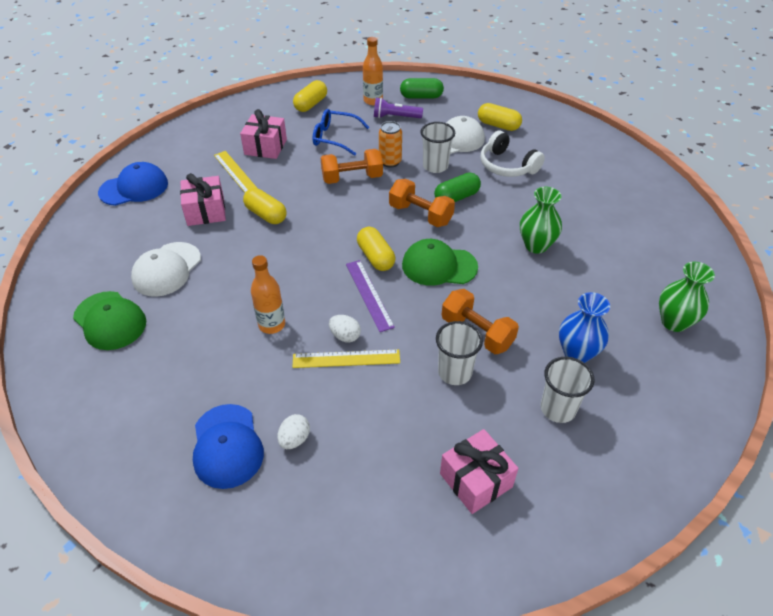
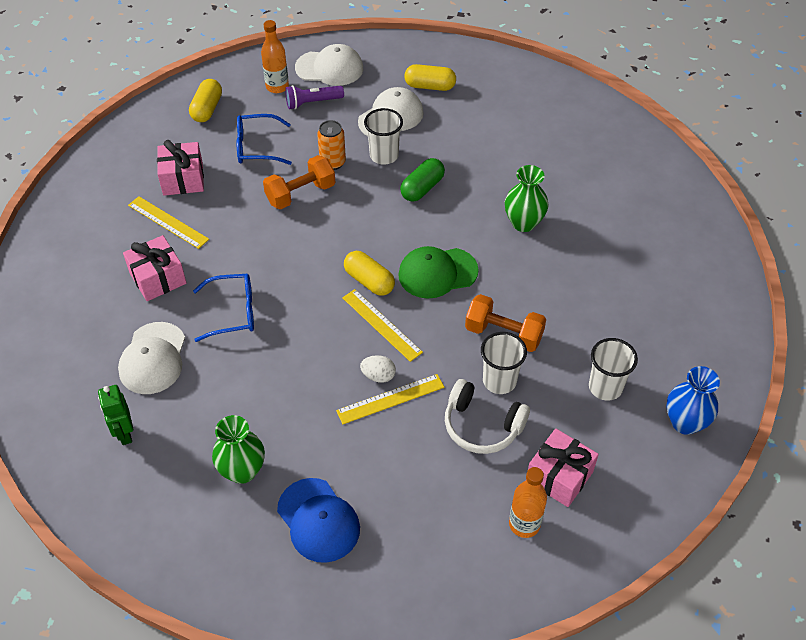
camera: 20 degrees left, 5 degrees up
green cap [73,291,146,350] -> green robot [98,385,133,445]
blue cap [98,162,168,206] -> none
yellow capsule [243,188,287,224] -> none
orange bottle [251,255,285,334] -> orange bottle moved to [509,467,547,538]
white egg [277,414,310,449] -> none
purple ruler [346,260,395,332] -> yellow ruler [342,289,423,362]
orange dumbbell [389,179,455,227] -> none
green capsule [400,78,444,99] -> white cap [295,44,363,86]
white headphones [480,131,545,177] -> white headphones moved to [445,379,530,454]
blue vase [559,292,610,363] -> blue vase moved to [666,366,720,435]
green vase [659,262,715,332] -> green vase moved to [212,415,265,484]
none -> blue glasses [193,274,254,342]

